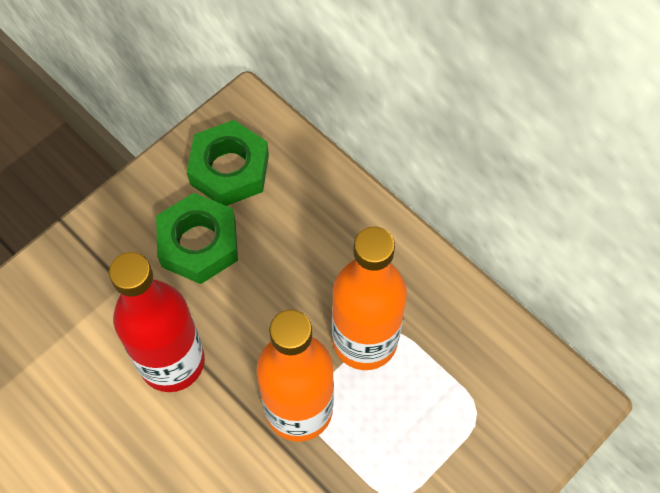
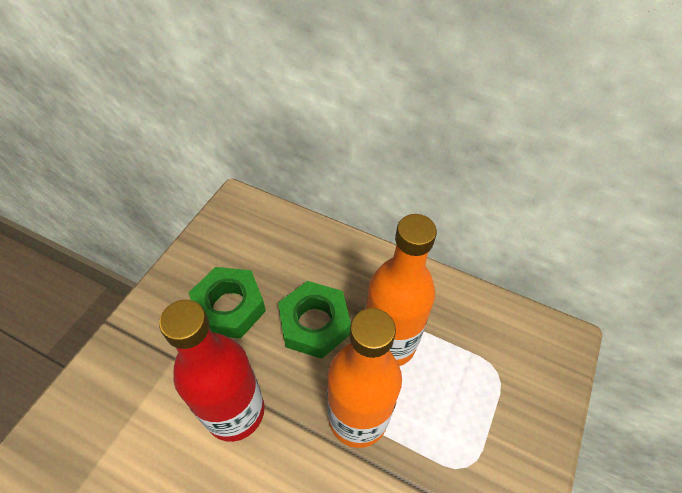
camera: 20 degrees left, 10 degrees down
green nut [187,120,269,206] -> green nut moved to [278,281,351,359]

